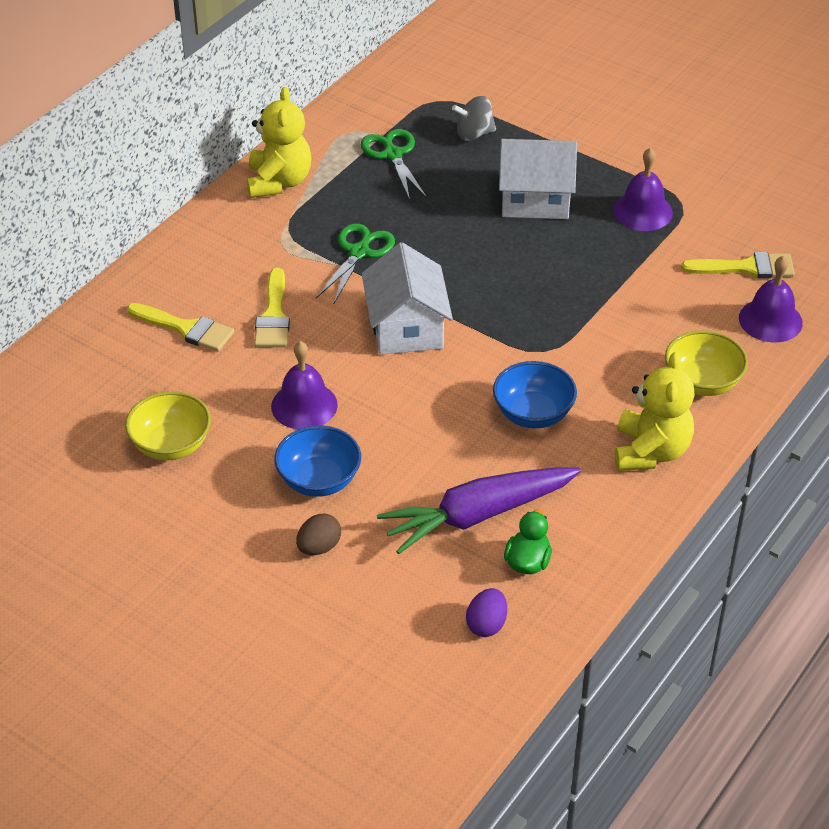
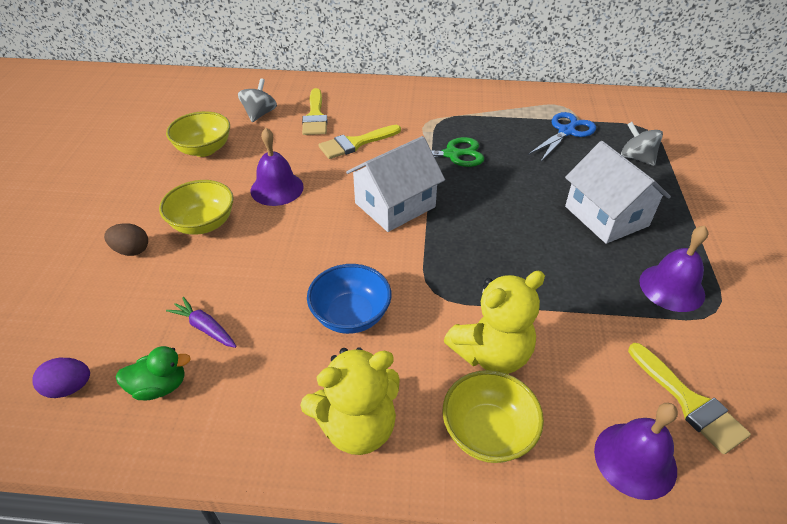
camera: 60 degrees right, 0 degrees up
yellow teddy bear [246,87,311,198] -> yellow teddy bear moved to [444,271,545,374]
blue bowl [274,425,361,497] -> yellow bowl [159,180,233,235]
green scissors [361,129,427,200] -> blue scissors [528,112,596,161]
purple carrot [377,467,581,554] -> purple carrot [166,297,237,348], size x0.45
none -> grey spinning top [238,78,277,122]

